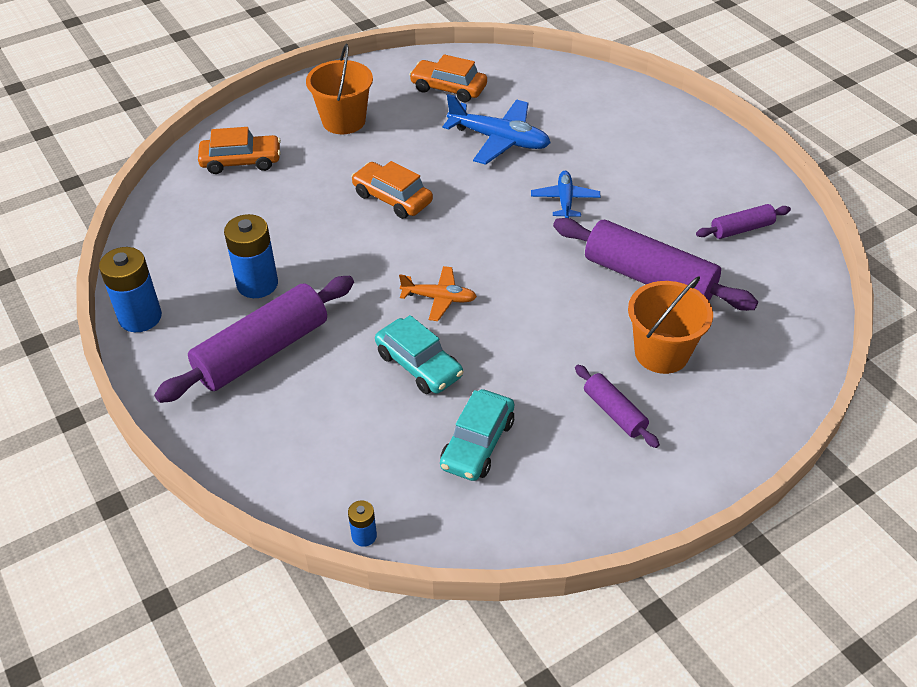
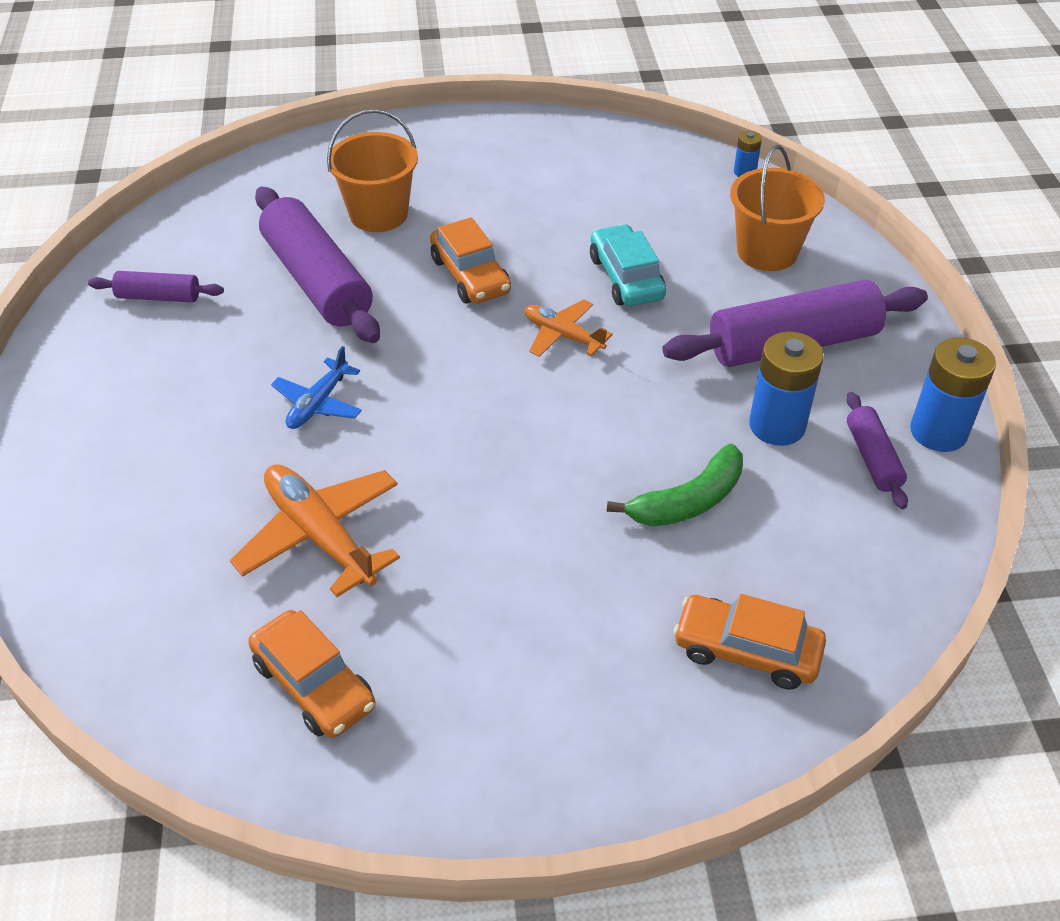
camera: 155 degrees left, 0 degrees up
orange bucket [306,44,373,134] -> orange bucket moved to [730,145,825,271]
orange car [351,161,433,219] -> orange car moved to [430,217,511,304]
turquoise car [440,389,514,481] -> none
blue plane [443,94,551,165] -> orange plane [230,464,400,597]
purple rolling pin [575,365,660,448] -> purple rolling pin moved to [847,392,908,509]
none -> green banana [607,444,743,526]

